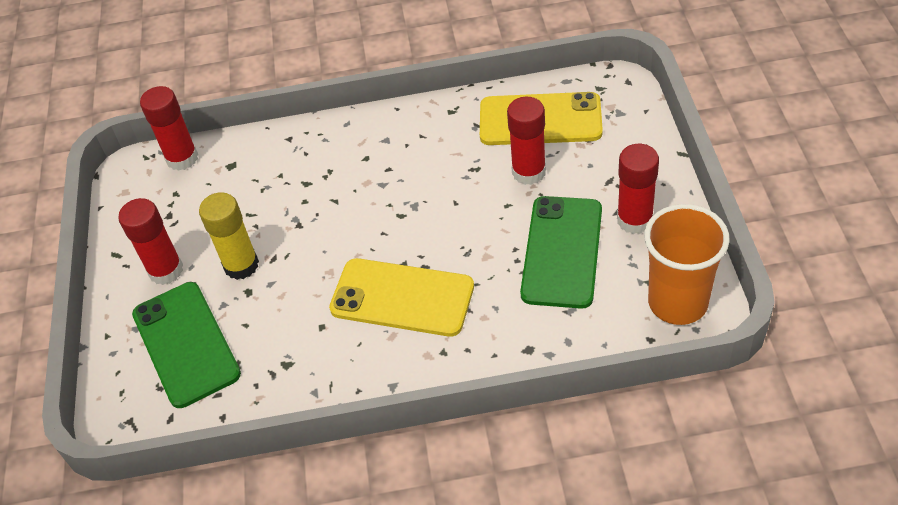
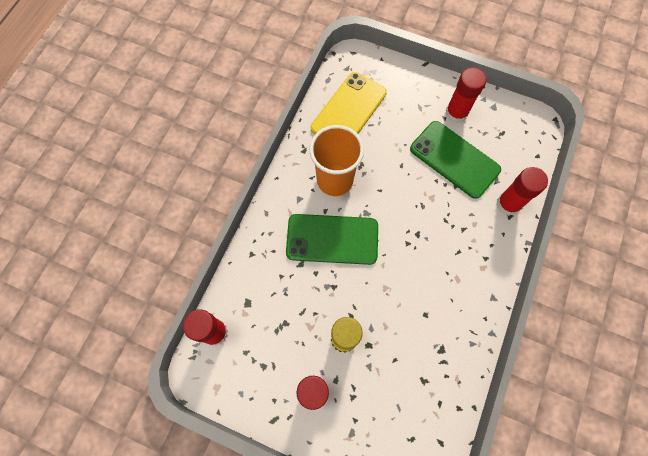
camera: 65 degrees left, 20 degrees up
green phone [132,282,241,408] -> green phone moved to [286,214,378,265]
yellow phone [329,258,474,337] -> none
red glue stick [507,97,546,185] -> red glue stick moved to [496,167,548,216]
orange cup [644,204,730,325] -> orange cup moved to [309,125,364,196]

